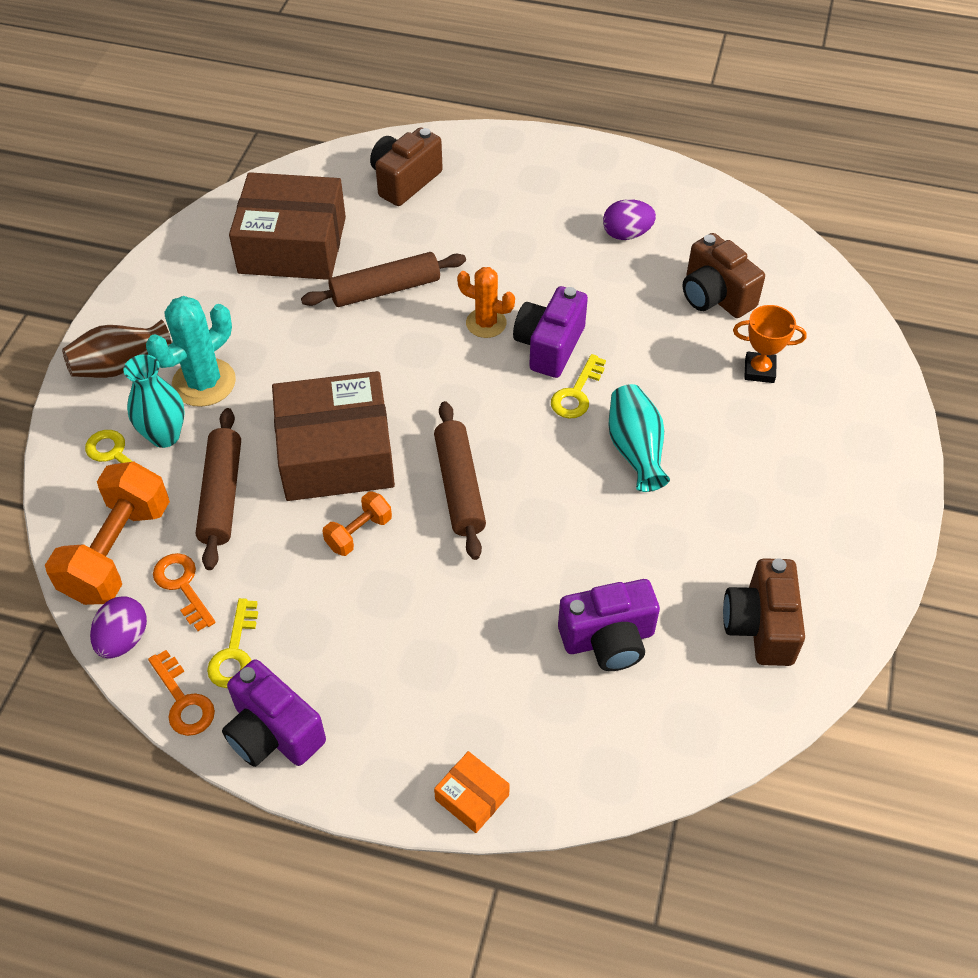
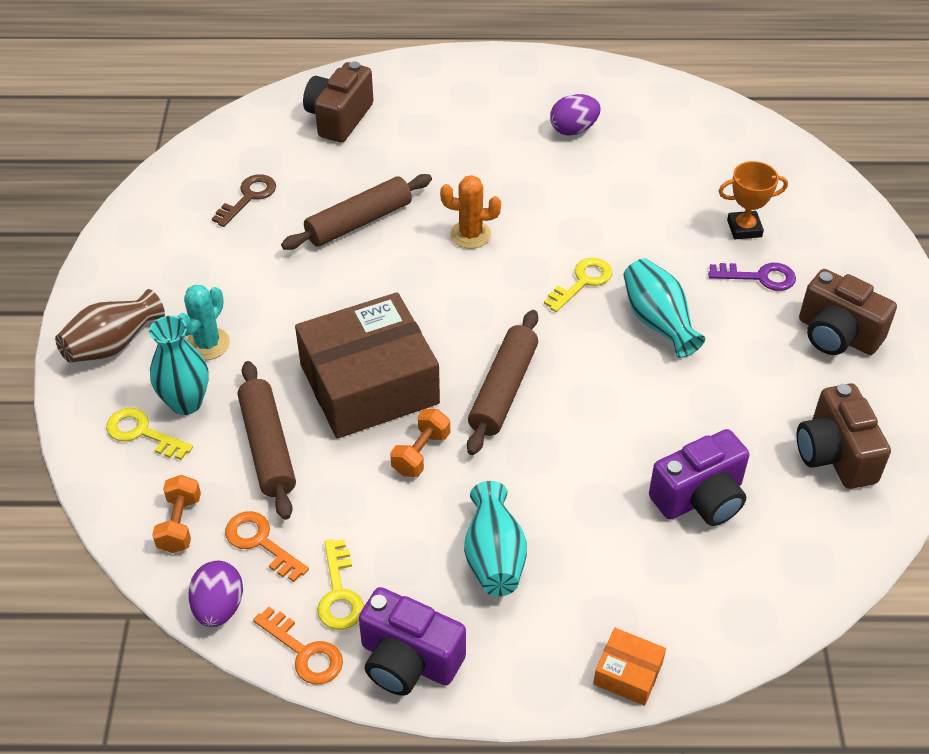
camera: 15 degrees left, 5 degrees down
orange dumbbell [45,462,170,605] -> orange dumbbell [152,475,201,553], size x0.50
turquoise cactus [146,296,236,407] -> turquoise cactus [178,285,230,360], size x0.66
brown box [229,172,346,280] -> brown key [212,174,276,227]
brown rolling pin [434,401,486,560] -> brown rolling pin turned 45 degrees clockwise [467,310,538,455]
purple camera [513,286,588,378] -> none
yellow key [551,354,606,419] -> yellow key turned 150 degrees counterclockwise [544,258,613,312]
brown camera [683,233,765,318] -> brown camera moved to [799,269,897,355]
none -> turquoise vase [464,481,527,596]
none -> purple key [708,263,796,291]

